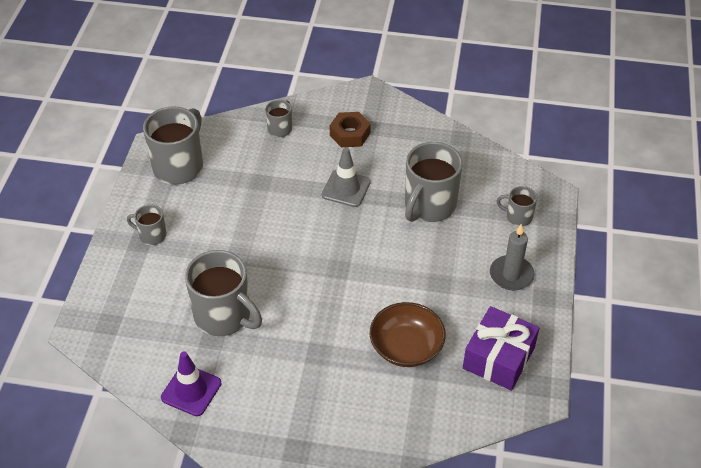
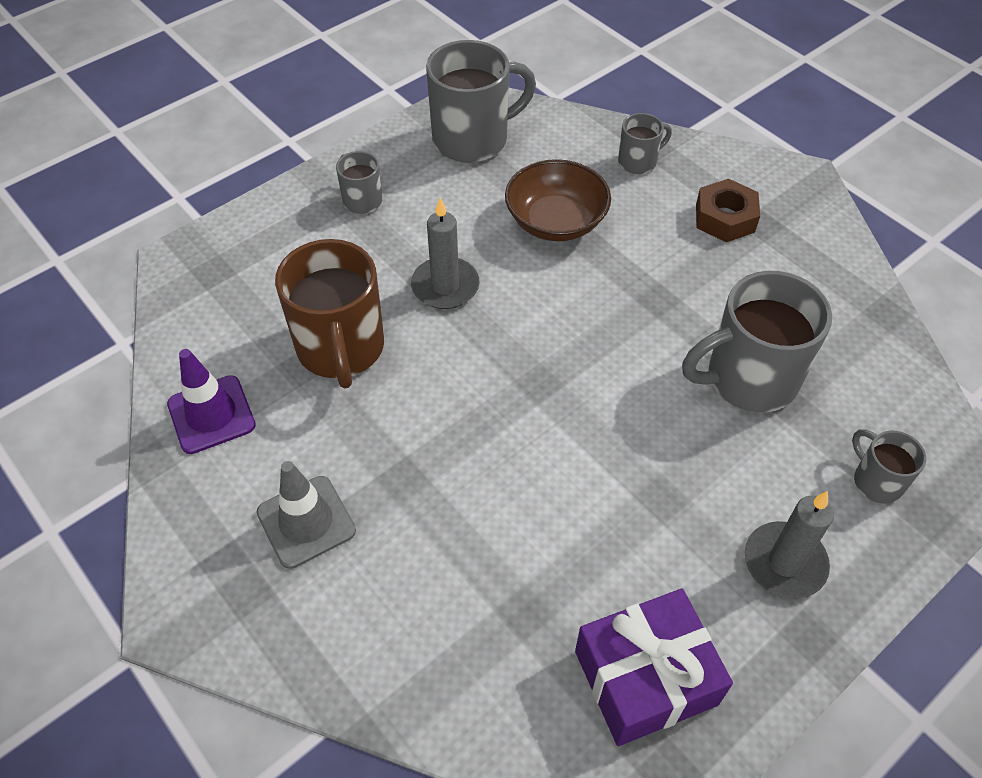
camera: 40 degrees right, 5 degrees up
grey mug [185,250,262,336] -> brown mug [275,239,384,389]
grey traffic cone [322,147,371,207] -> grey traffic cone moved to [257,461,356,569]
brown bowl [370,302,446,367] -> brown bowl moved to [505,159,611,241]
none -> grey candle [411,197,480,309]

